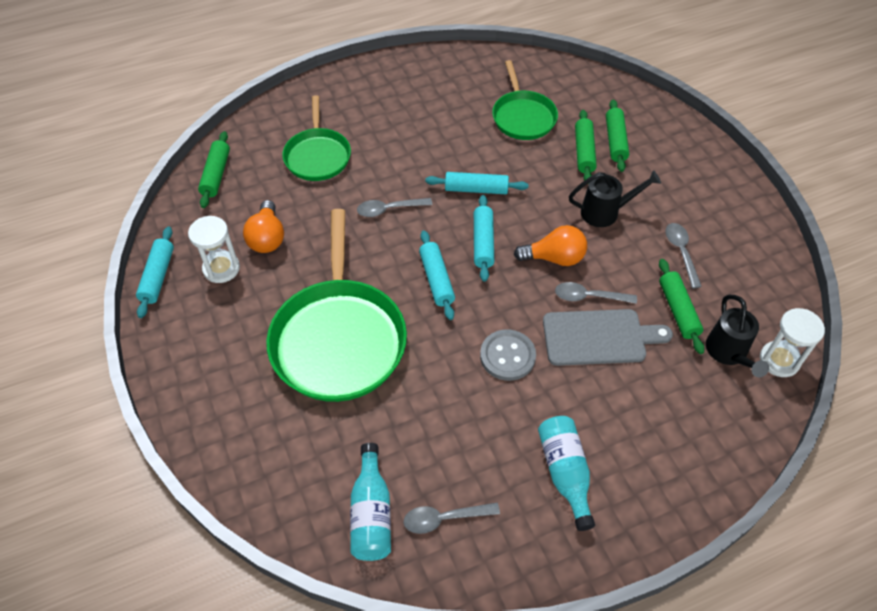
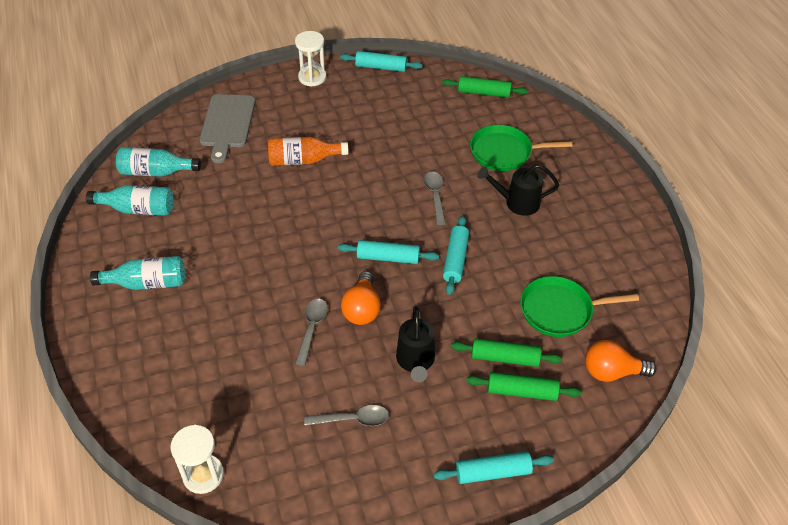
camera: 95 degrees right, 5 degrees down
white hourglass [188,216,240,283] -> white hourglass moved to [295,31,326,87]
orange light bulb [243,200,284,253] -> orange light bulb moved to [585,340,657,382]
green pan [266,209,407,402] -> orange bottle [268,137,348,166]
grey spoon [404,503,500,534] -> turquoise bottle [86,185,173,216]
turquoise rolling pin [419,231,455,320] -> turquoise rolling pin moved to [434,451,554,484]
grey button [480,330,536,381] -> none
grey cutting board [543,309,673,366] -> grey cutting board moved to [200,94,256,163]
green rolling pin [659,259,705,354] -> none
black watering can [706,295,769,377] -> black watering can moved to [477,164,559,216]

